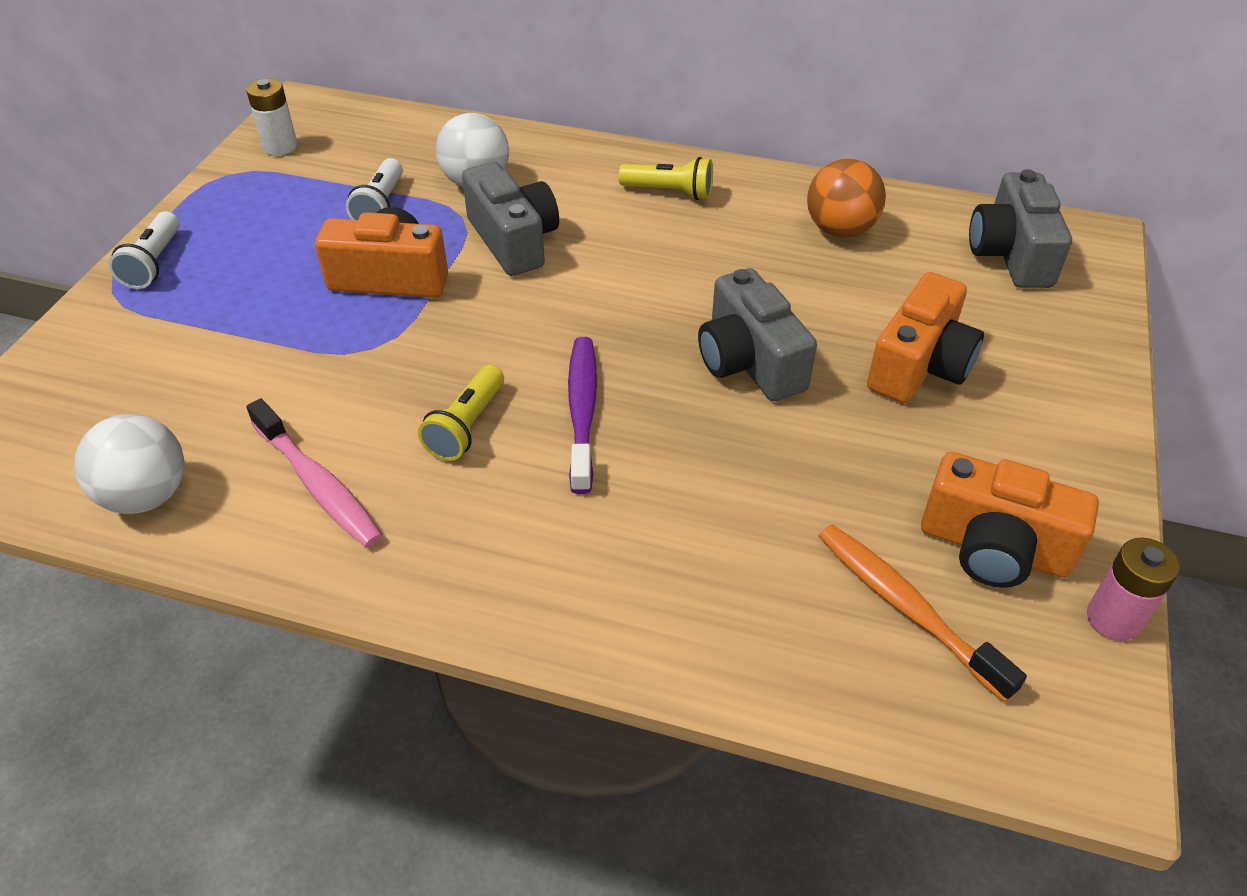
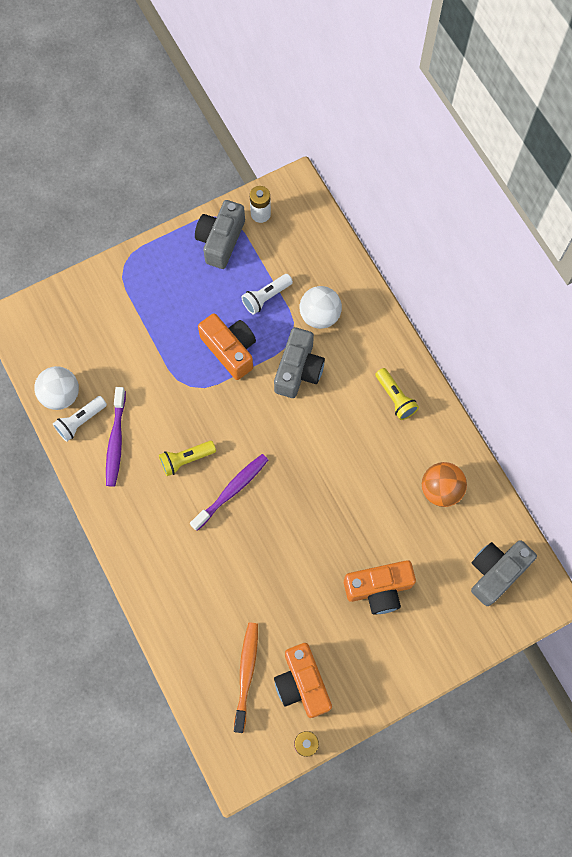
camera: 45 degrees right, 25 degrees up
white flashlight [108,211,180,289] -> white flashlight moved to [53,396,107,442]
pink toothbrush [246,398,383,548] -> purple toothbrush [106,387,126,487]
grey camera [698,268,817,401] -> grey camera moved to [195,200,245,269]

